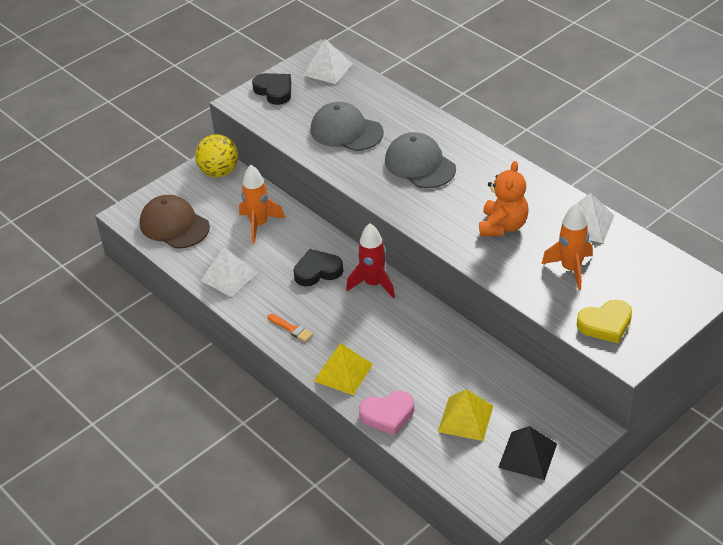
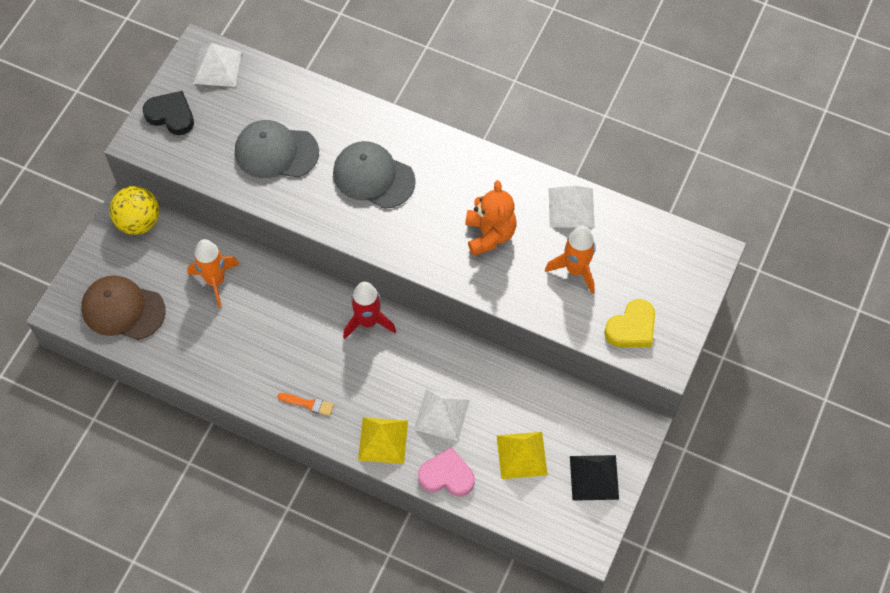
camera: 25 degrees left, 20 degrees up
white pyramid [200,247,258,297] -> white pyramid moved to [414,389,470,441]
black heart [293,249,343,286] -> none
pink heart [359,391,414,436] -> pink heart turned 135 degrees counterclockwise [418,447,475,497]

